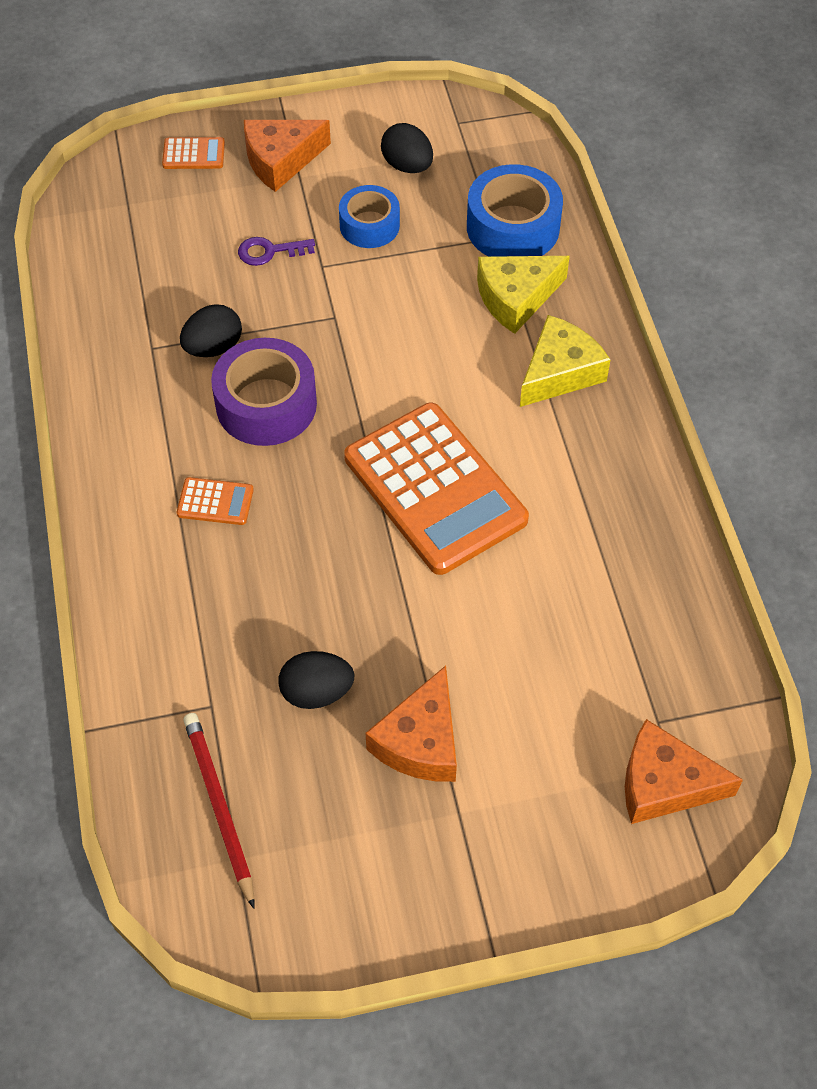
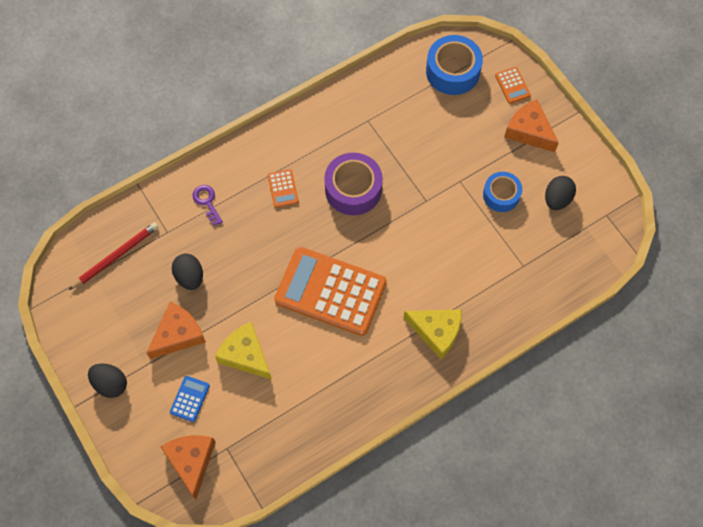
camera: 70 degrees right, 10 degrees up
black egg [180,305,242,357] -> black egg moved to [88,364,127,398]
purple key [238,237,315,266] -> purple key moved to [192,185,223,226]
orange calculator [344,403,529,575] -> orange calculator turned 75 degrees clockwise [274,247,387,336]
orange cheese [366,666,457,782] -> orange cheese turned 135 degrees clockwise [146,302,206,359]
blue tape [467,164,563,257] -> blue tape moved to [426,35,483,95]
yellow cheese [477,256,570,334] -> yellow cheese moved to [215,322,272,380]
none -> blue calculator [170,376,210,422]

